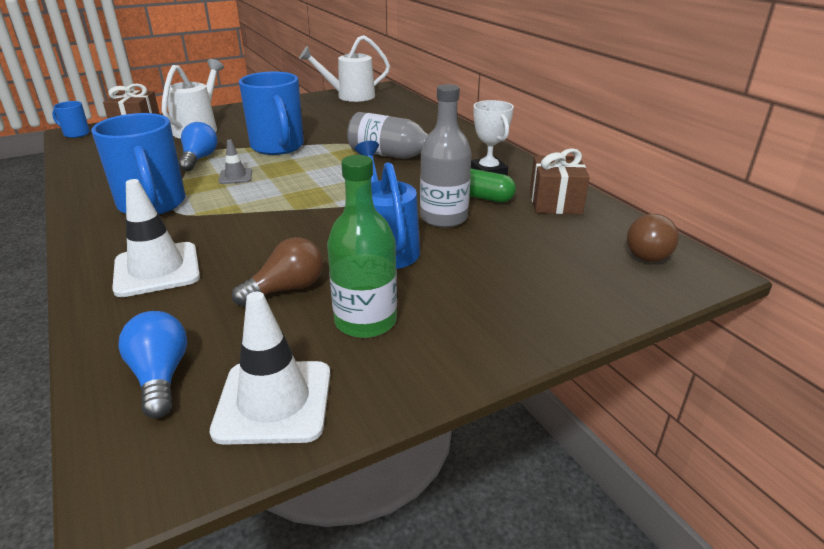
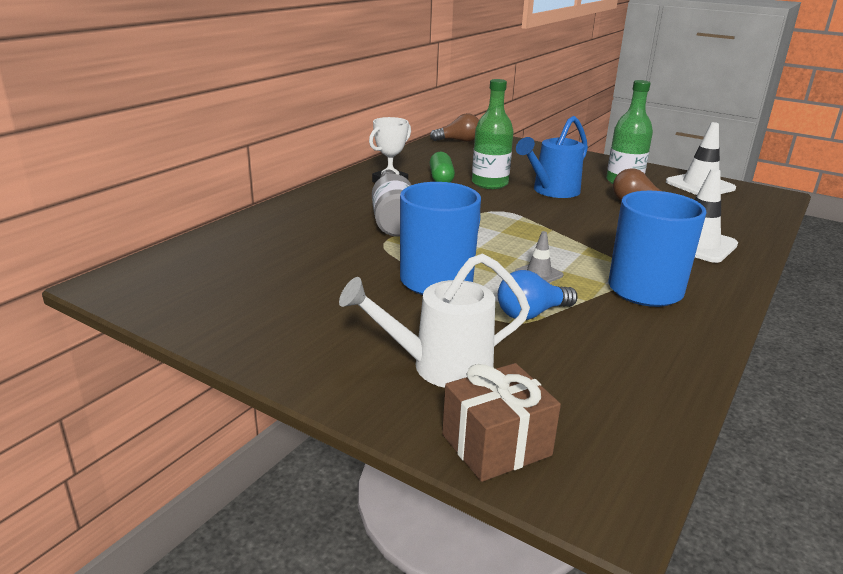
camera: 120 degrees left, 5 degrees down
blue mug [52,101,90,138] -> none
blue light bulb [118,311,187,419] -> none
white watering can [299,35,390,102] -> none
grey bottle [420,84,472,228] -> green bottle [472,79,514,189]
brown gift [530,148,590,214] -> none

